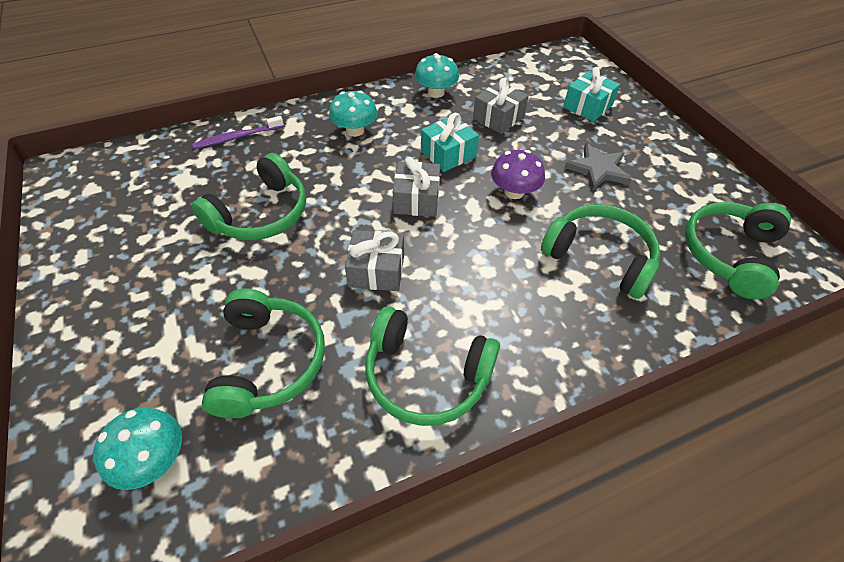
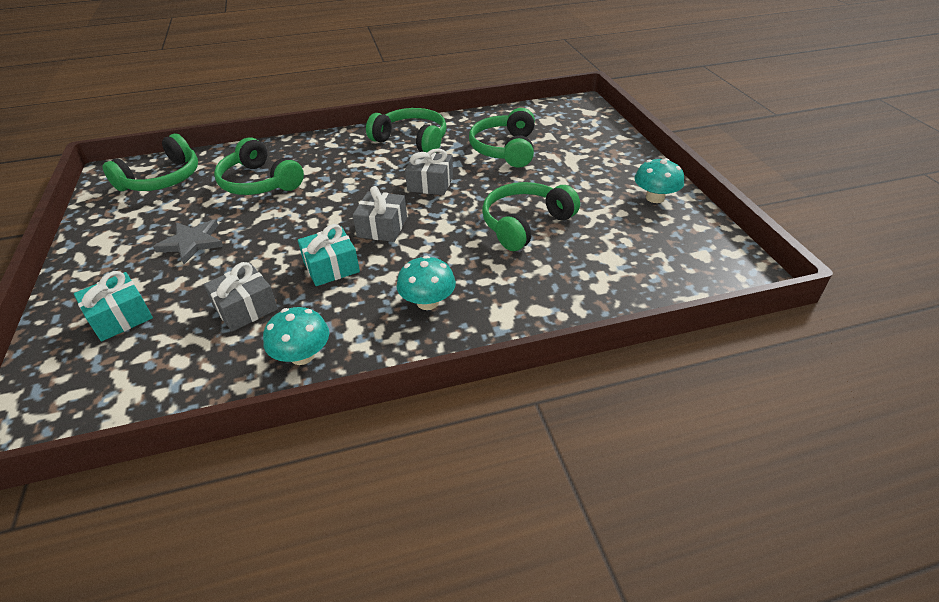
camera: 170 degrees left, 10 degrees down
turquoise mushroom [93,407,182,490] -> turquoise mushroom moved to [635,158,684,203]
purple toothbrush [192,116,284,149] -> none
purple mushroom [491,150,545,199] -> none

